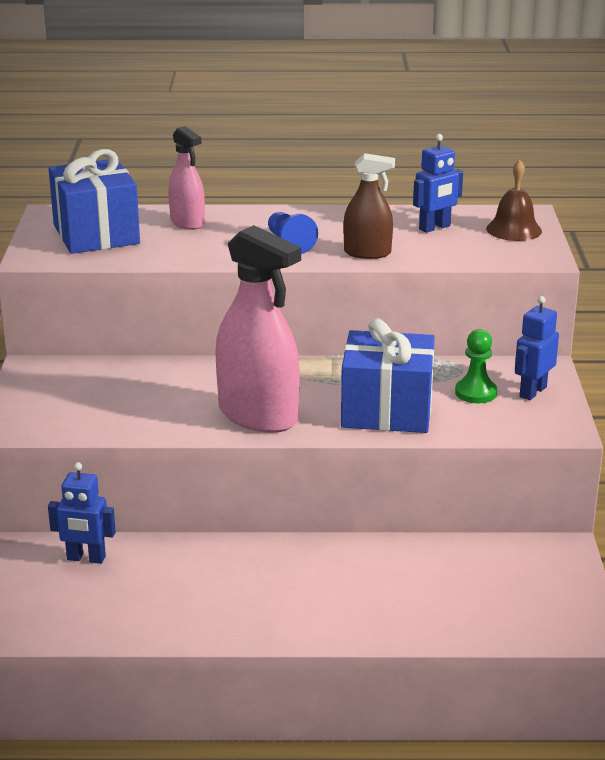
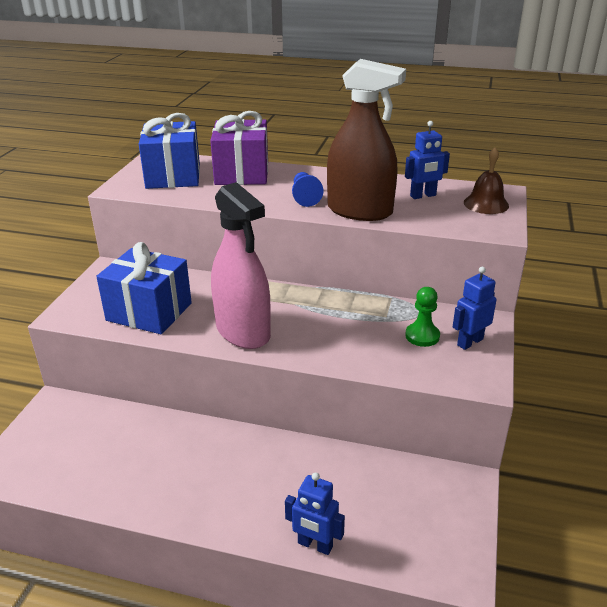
camera: 15 degrees right, 5 degrees up
blue robot [48,462,116,564] -> blue robot moved to [285,472,345,555]
pink spray bottle [168,126,205,230] -> purple gift [210,111,268,185]
blue gift [341,319,435,433] -> blue gift moved to [96,242,192,334]
brown spray bottle [343,153,395,259] -> brown spray bottle [327,59,406,221], size x1.80

